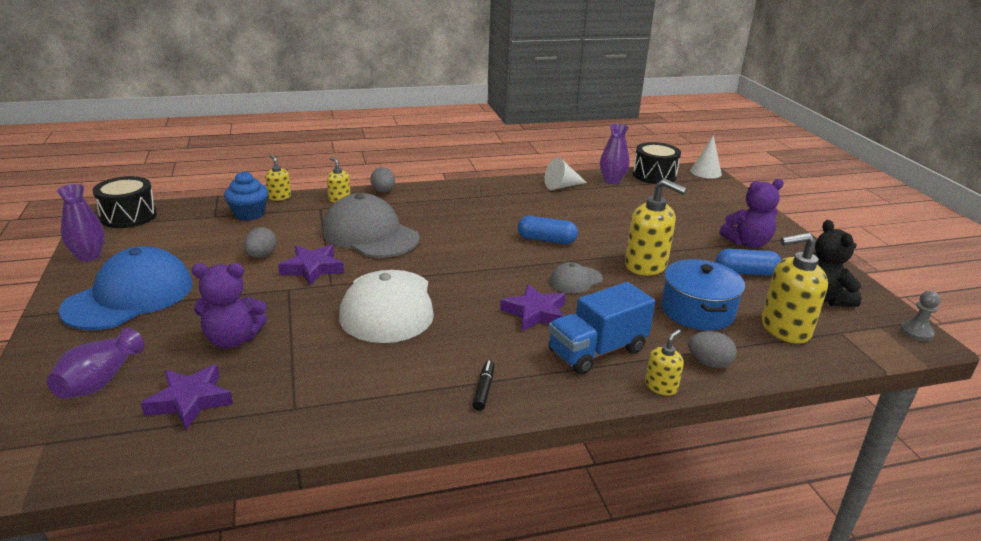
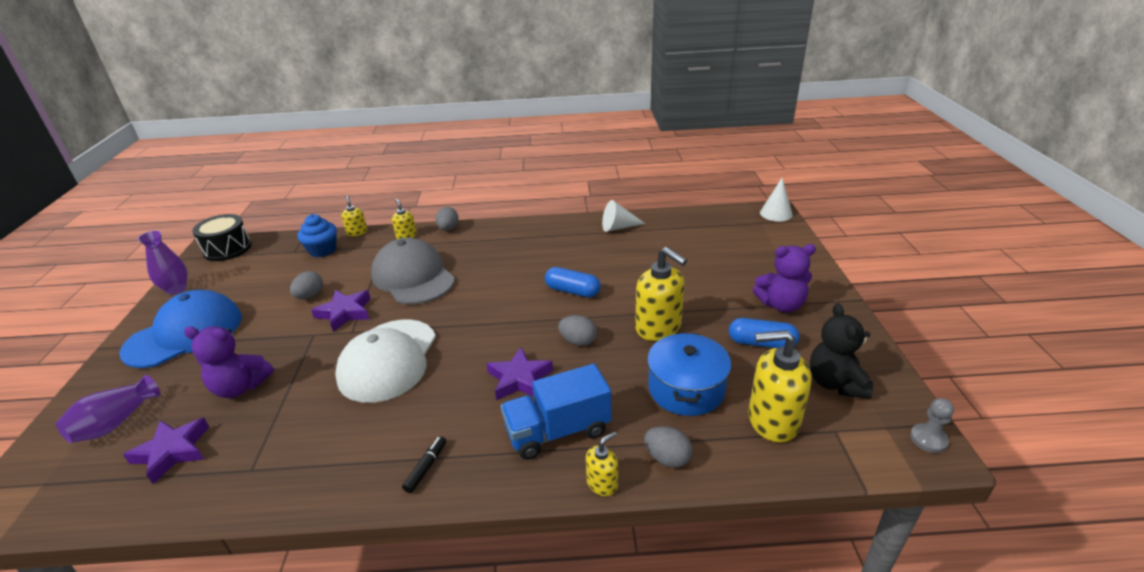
camera: 15 degrees right, 5 degrees up
grey cap [550,262,603,293] -> grey egg [558,315,597,346]
purple vase [600,124,629,184] -> none
black drum [633,142,681,184] -> none

